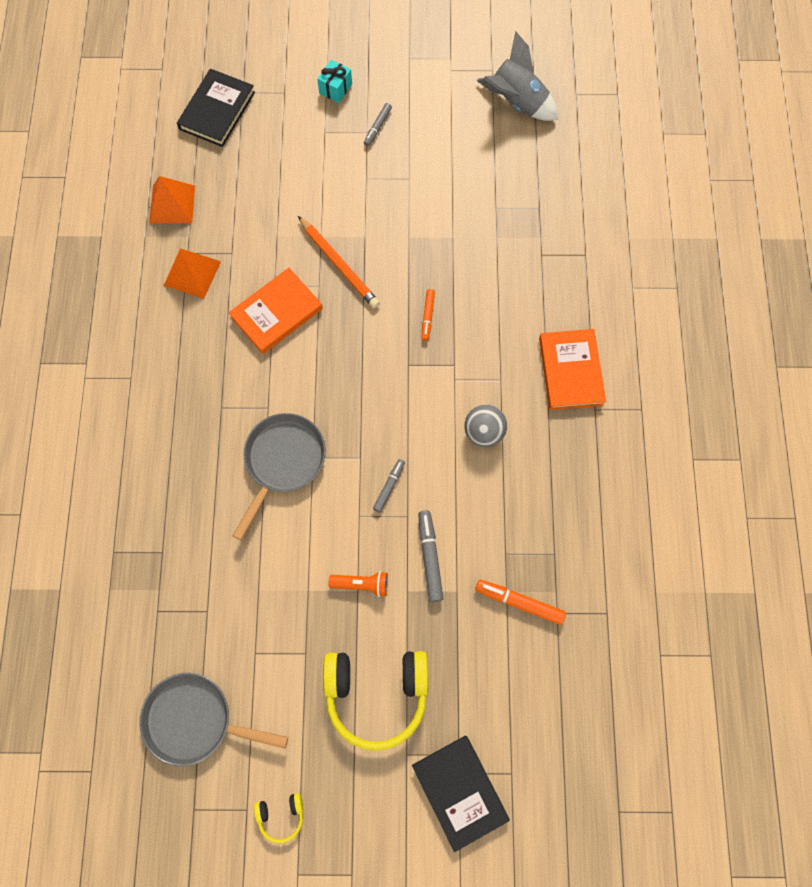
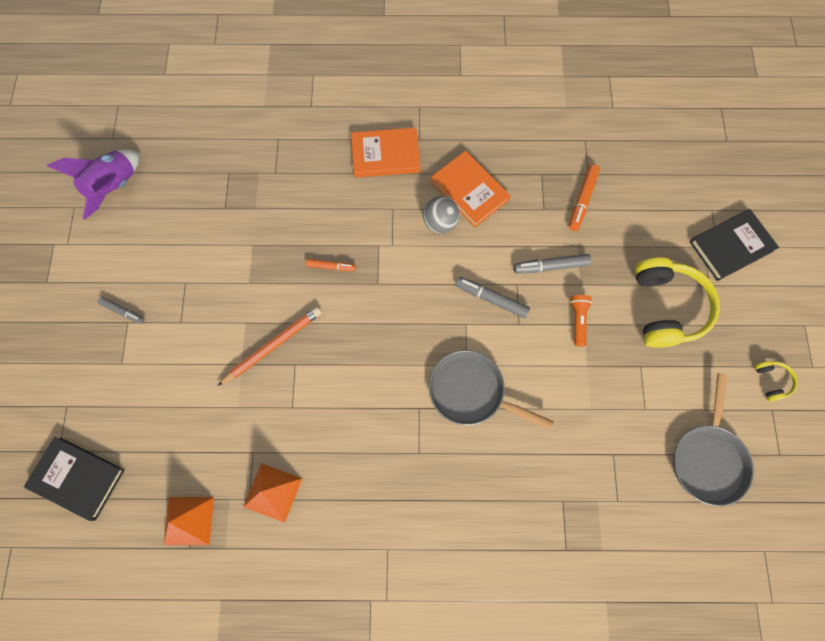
camera: 90 degrees left, 0 degrees up
orange book [229,268,323,354] -> orange book moved to [431,151,511,228]
turquoise gift [317,60,352,103] -> none
grey marker [373,459,405,512] -> grey marker [455,277,530,318], size x1.54
grey rocket [477,31,558,121] -> purple rocket [47,150,140,220]

